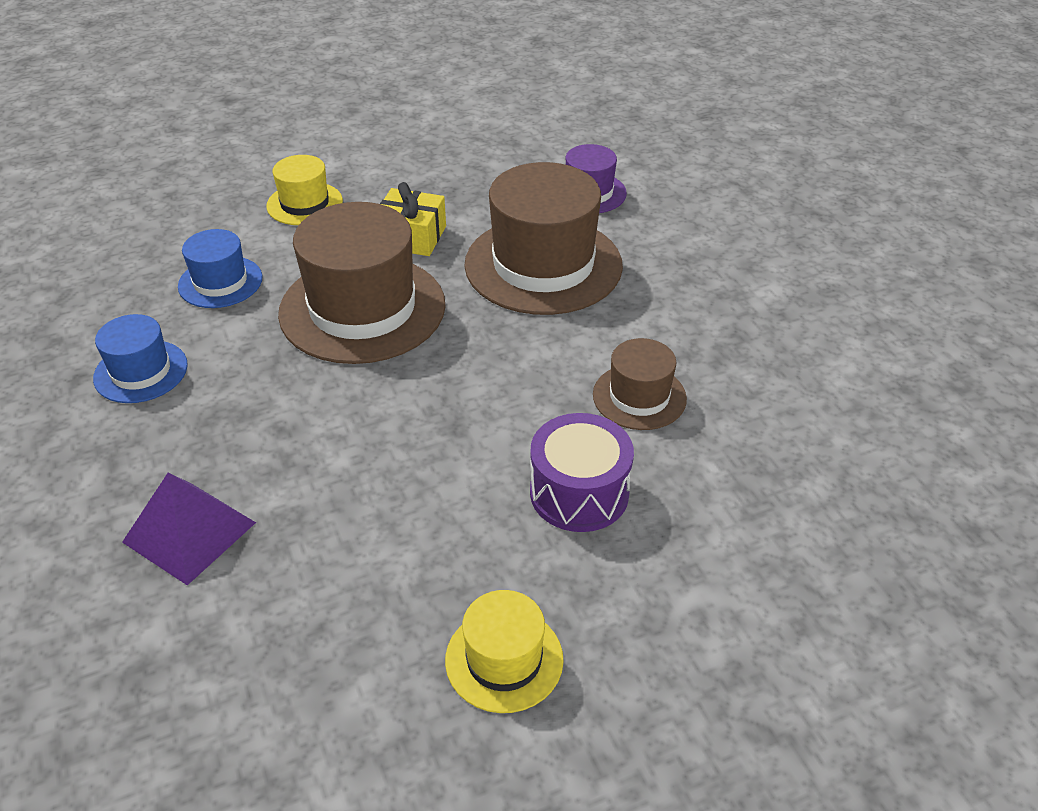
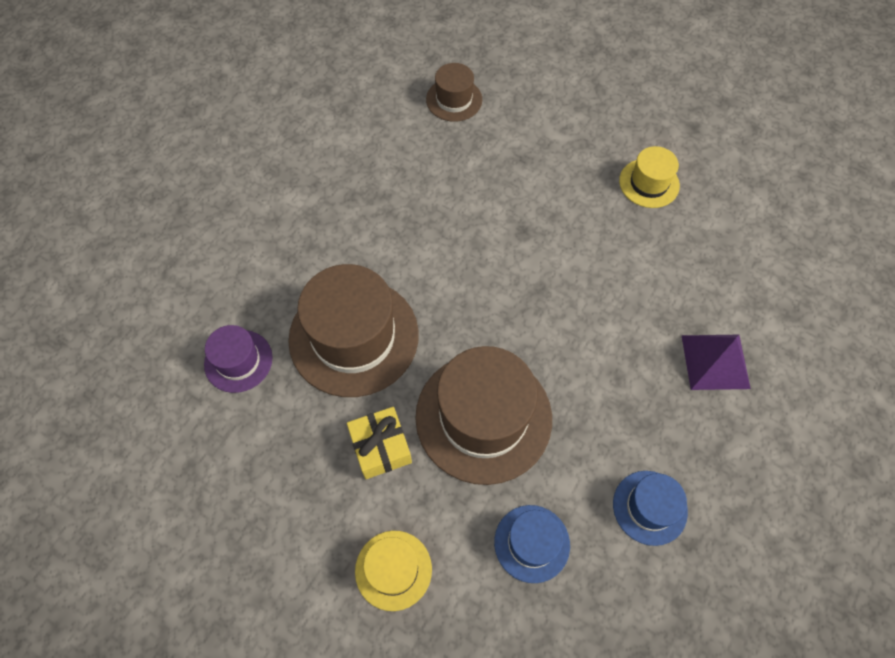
camera: 125 degrees left, 20 degrees up
purple drum [530,413,634,532] -> none
brown hat [593,338,687,430] -> brown hat moved to [426,63,482,122]

